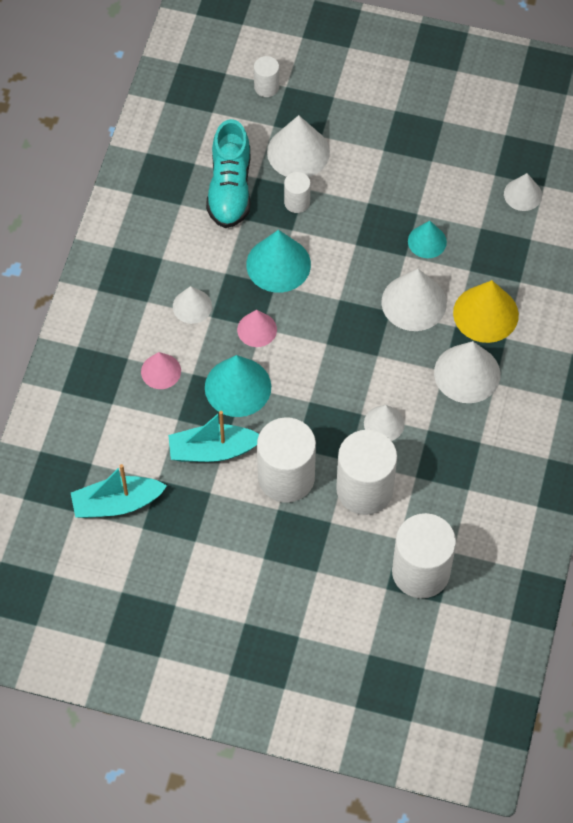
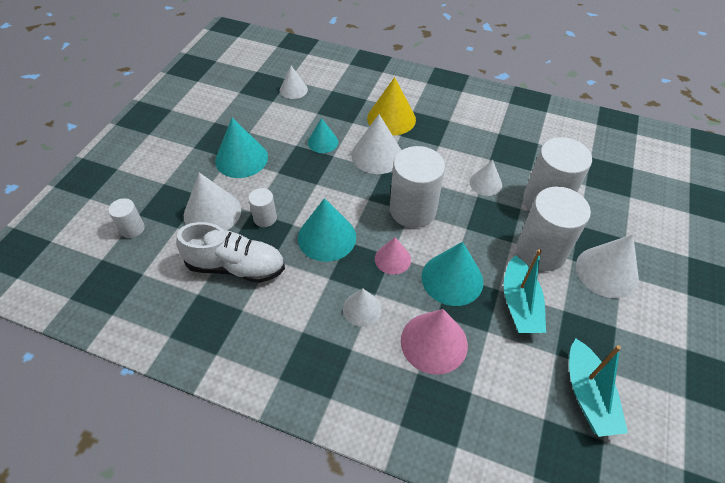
camera: 85 degrees left, 10 degrees down
pink cone [141,352,181,389] -> pink cone [401,309,468,375], size x1.65
turquoise shoe [206,119,250,228] -> white shoe [176,222,285,283]
white cylinder [392,513,456,598] -> white cylinder moved to [390,146,445,228]
white cone [434,341,500,403] -> white cone moved to [576,234,639,298]
none -> turquoise cone [215,118,268,178]

